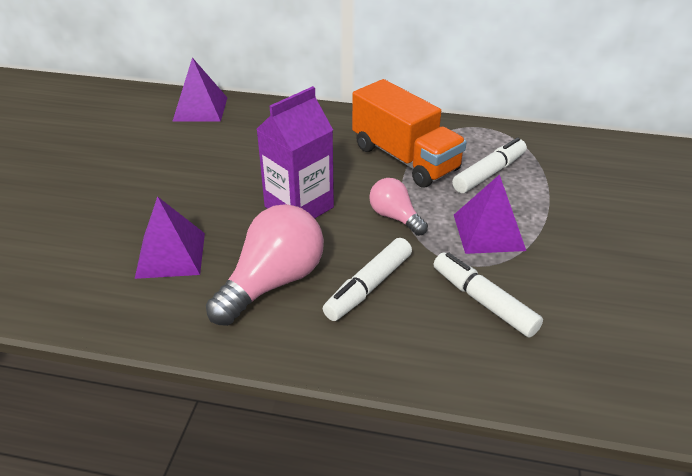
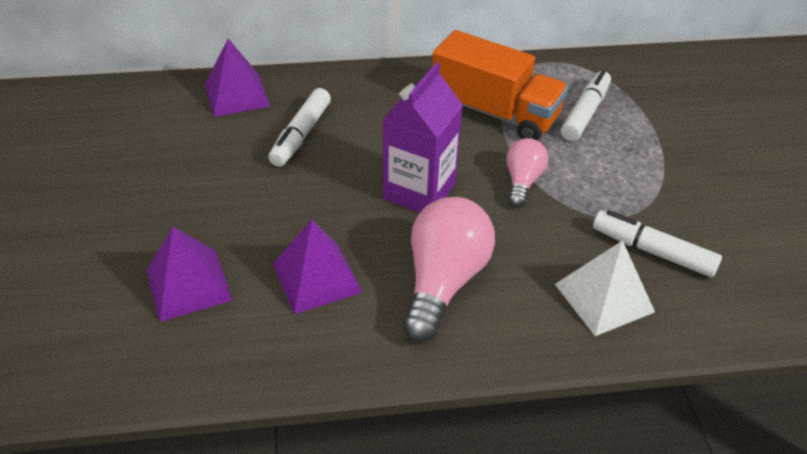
camera: 20 degrees left, 5 degrees up
white marker [323,238,412,321] -> white marker moved to [268,88,331,167]
pink light bulb [369,178,428,236] -> pink light bulb turned 75 degrees clockwise [506,138,548,207]
purple pyramid [454,174,526,254] -> purple pyramid moved to [146,227,233,322]
none -> white pyramid [555,240,655,336]

